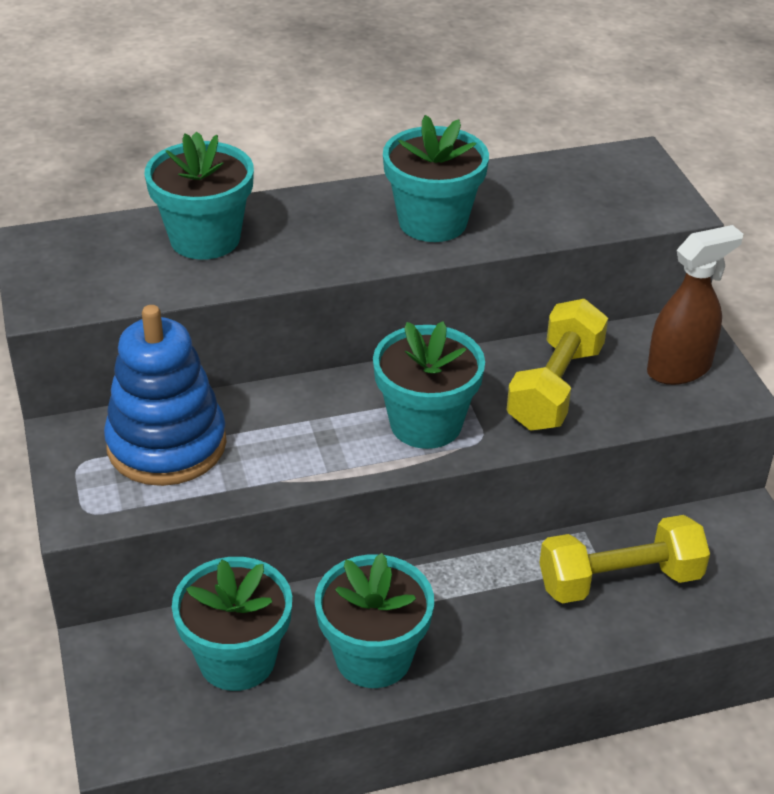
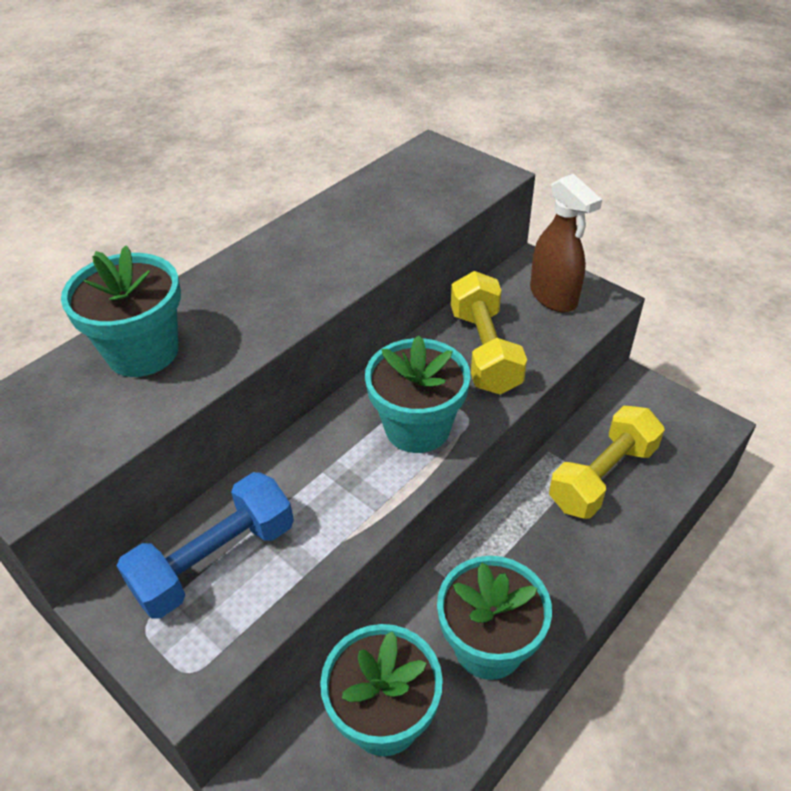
camera: 30 degrees left, 5 degrees up
blue stacking toy [104,305,227,486] -> blue dumbbell [117,472,294,619]
turquoise flower pot [383,115,489,242] -> none
brown spray bottle [647,225,743,385] -> brown spray bottle turned 120 degrees clockwise [530,174,602,312]

